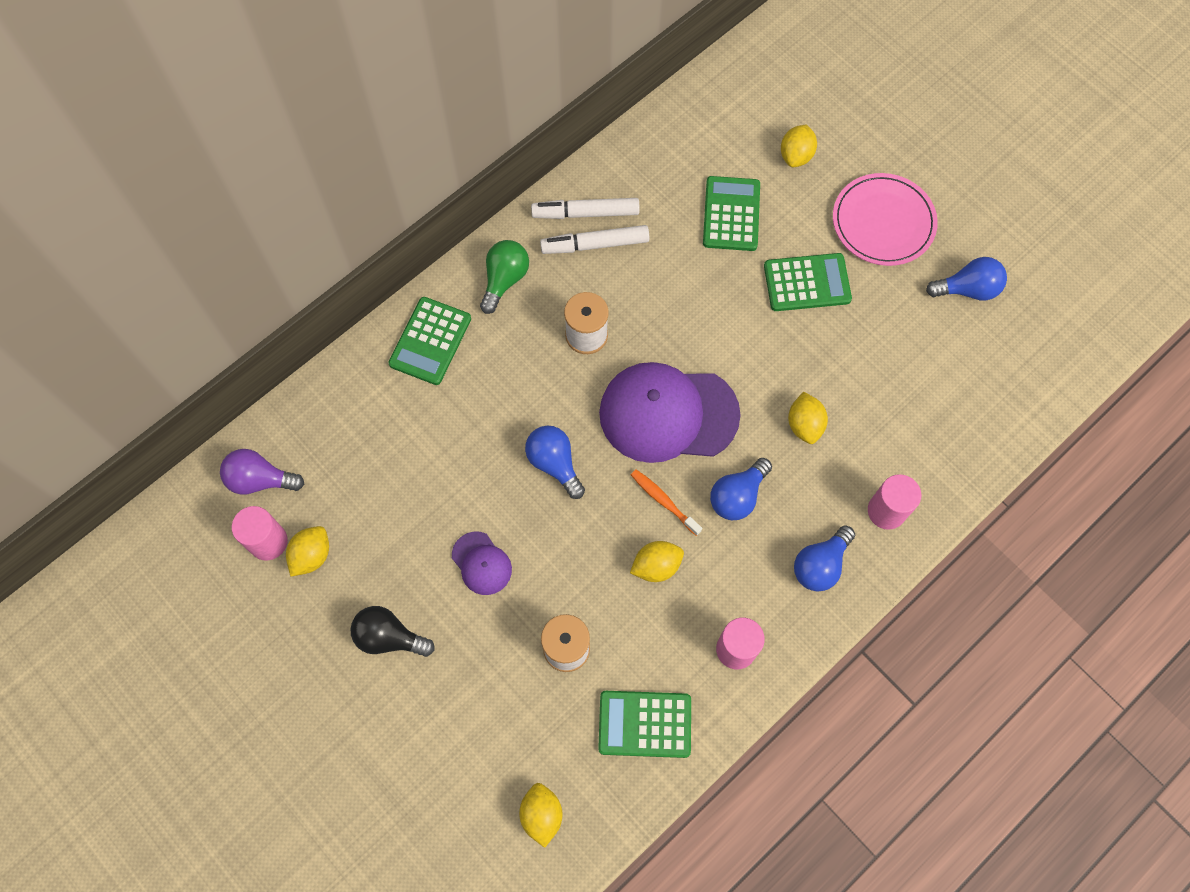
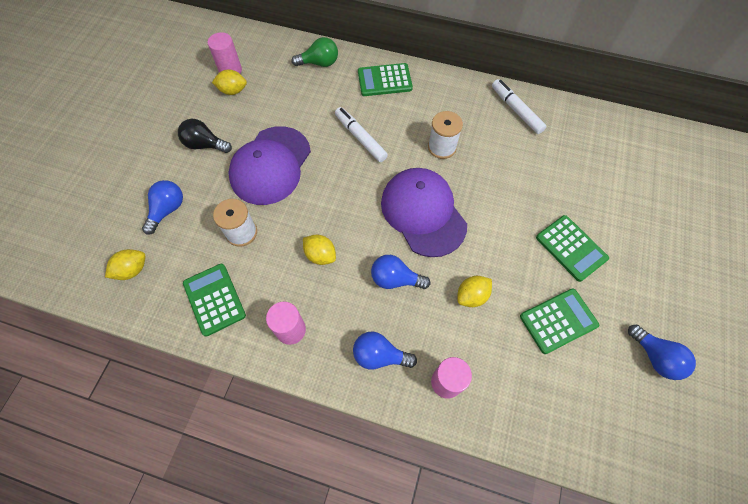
camera: 60 degrees right, 5 degrees down
purple light bulb [220,449,304,495] -> none
black light bulb [351,606,435,657] -> black light bulb turned 60 degrees counterclockwise [178,119,232,153]
purple cap [452,531,512,595] -> purple cap [228,126,311,205], size x2.15
green light bulb [480,240,529,314] -> green light bulb moved to [292,37,338,67]
blue light bulb [525,426,585,499] -> blue light bulb moved to [142,180,183,235]
white marker [540,225,649,254] -> white marker moved to [335,107,388,162]
orange toothbrush [631,469,702,536] -> none
green calculator [703,176,760,251] -> green calculator moved to [520,288,599,354]
yellow lemon [781,125,817,167] -> none
pink plate [833,173,938,266] -> none

